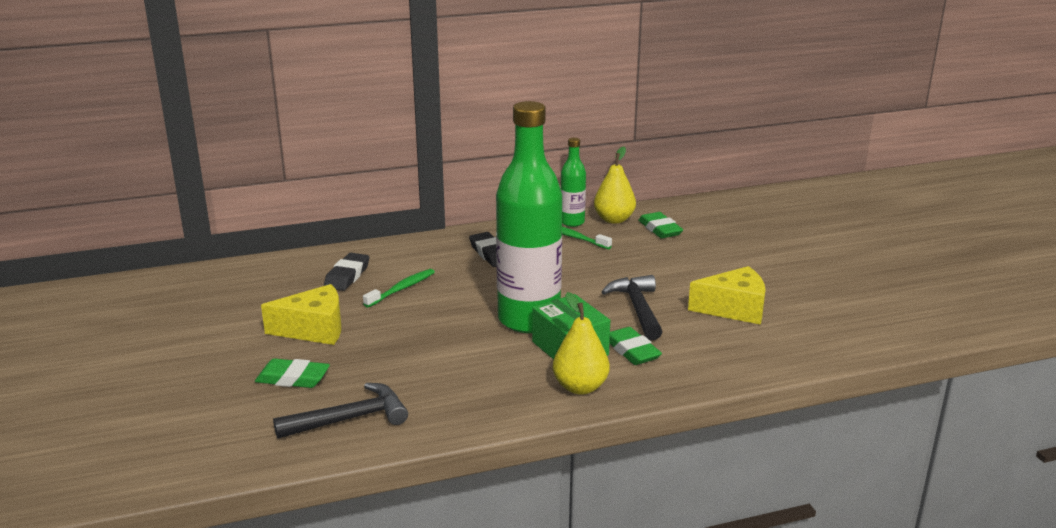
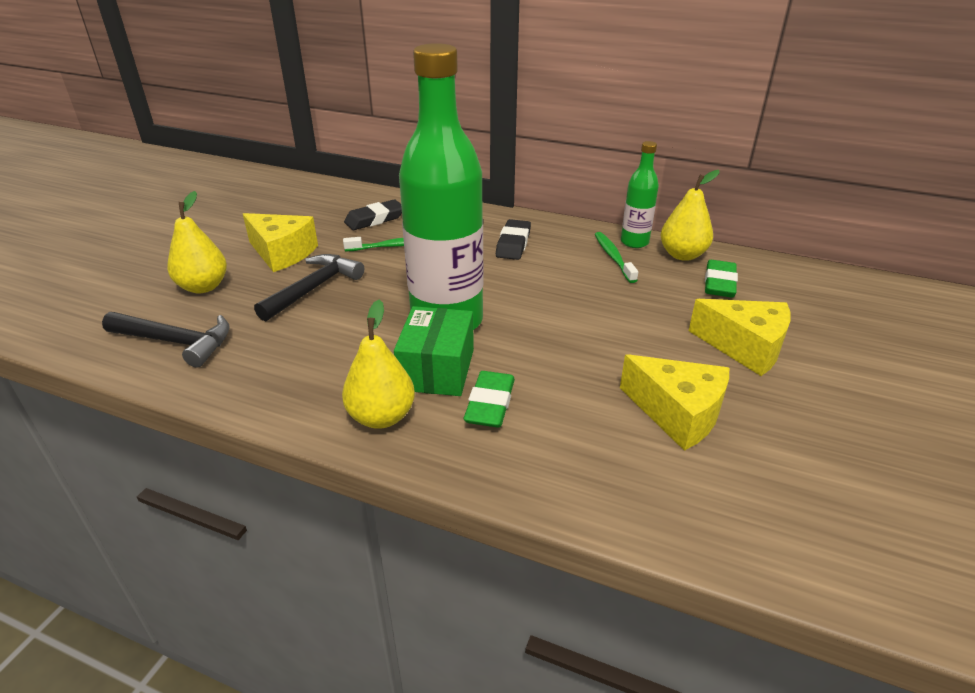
camera: 40 degrees right, 10 degrees up
green eraser [255,359,330,388] -> yellow pear [168,191,227,293]
black hammer [601,275,662,340] -> black hammer moved to [254,254,364,322]
none -> yellow cheese [688,299,791,376]

